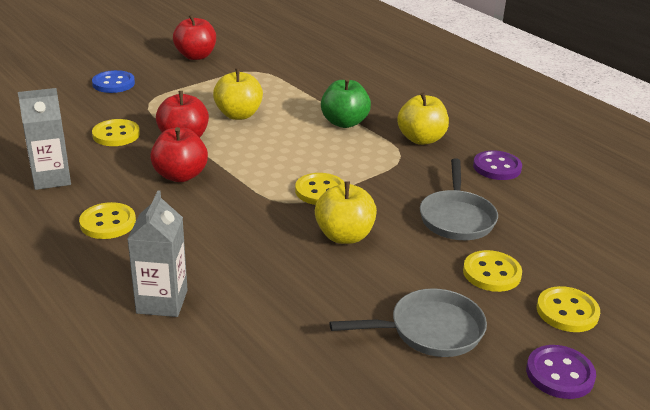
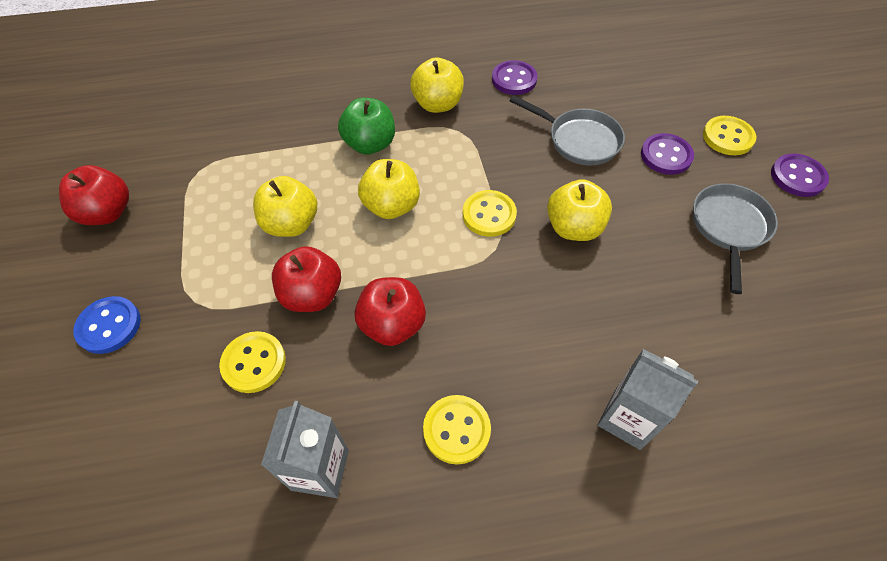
camera: 60 degrees left, 25 degrees up
yellow button [463,250,522,292] -> purple button [641,133,694,175]
none -> yellow apple [358,159,420,219]

